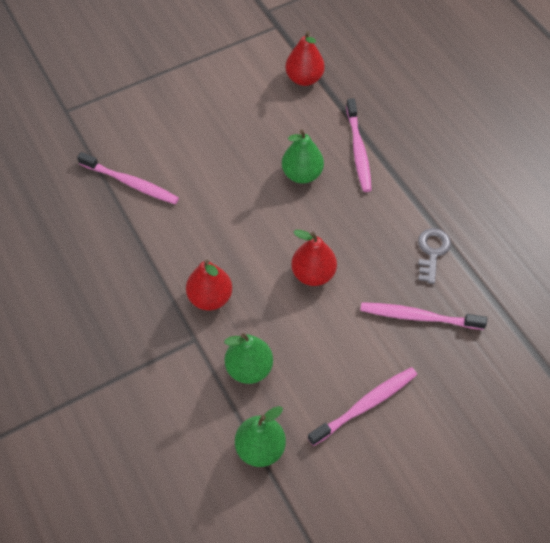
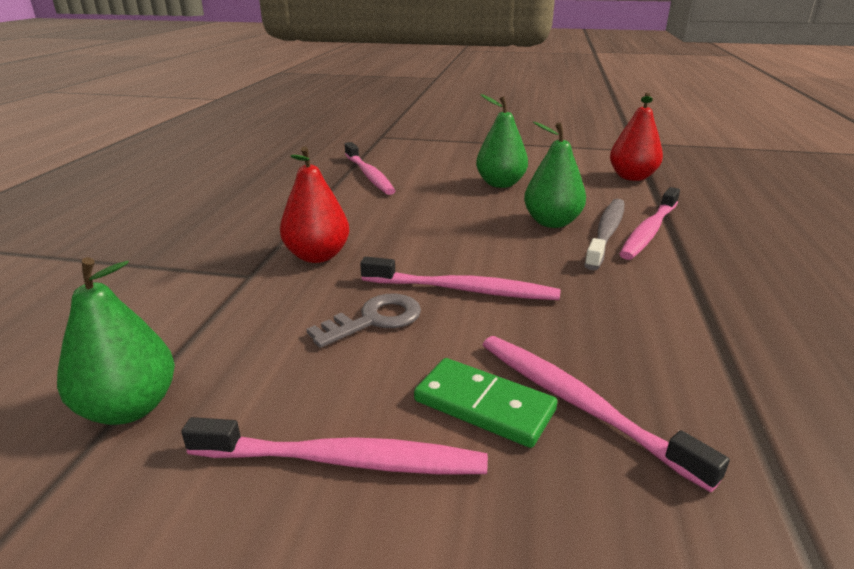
camera: 40 degrees right, 30 degrees down
green pear [224,333,273,384] -> green pear moved to [476,94,528,188]
red pear [291,230,337,286] -> pink toothbrush [360,257,560,300]
grey key [418,228,451,284] -> grey key moved to [306,294,421,348]
none -> green domino [414,358,557,448]
none -> grey toothbrush [584,199,625,270]

